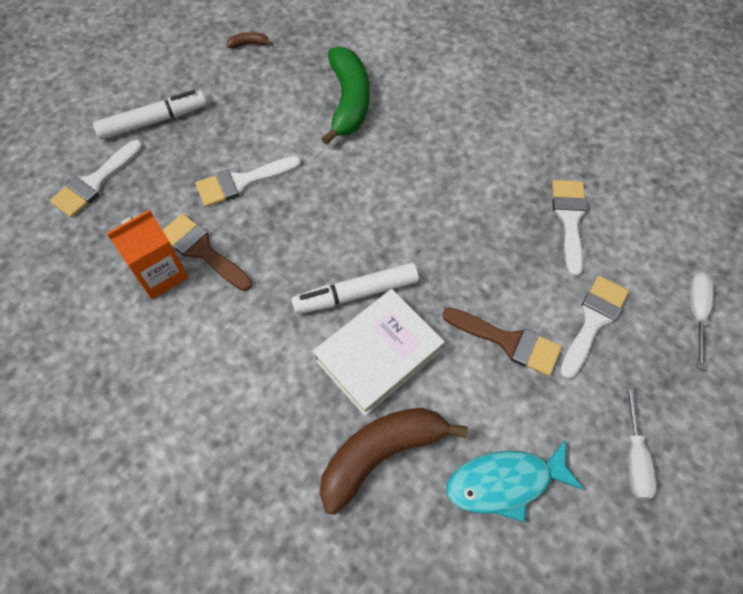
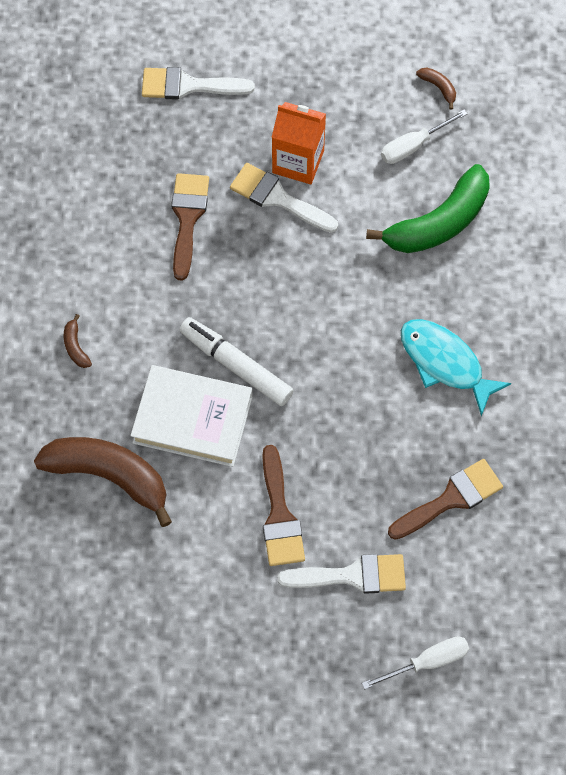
camera: 55 degrees right, 5 degrees up
white marker [93,90,207,140] -> none
orange carton [106,209,188,299] -> orange carton moved to [272,102,326,184]
turquoise fish [446,439,584,522] -> turquoise fish moved to [401,319,511,416]
white brush [552,180,587,277] -> brown brush [388,459,503,540]
white screwdriver [626,385,657,499] -> white screwdriver moved to [381,110,468,164]
none -> brown banana [64,314,92,368]

